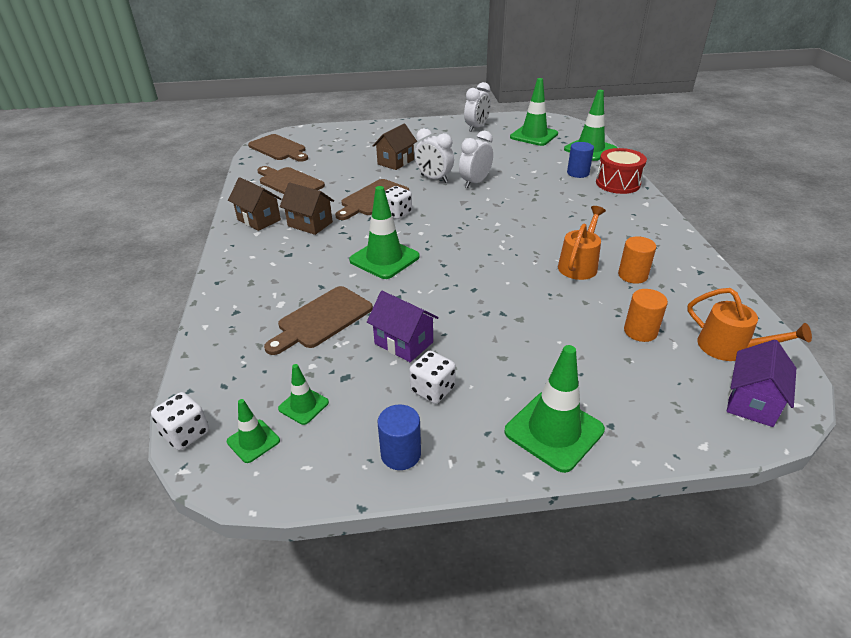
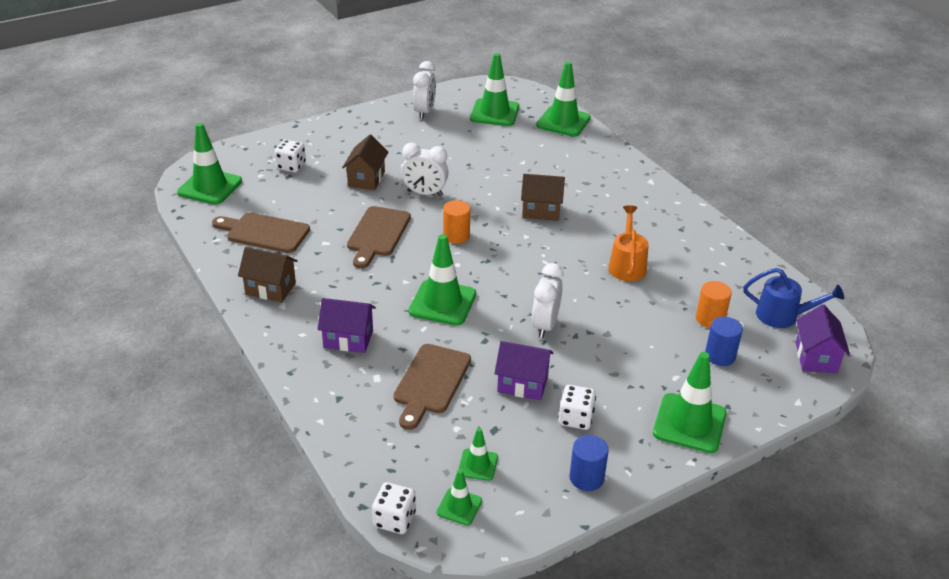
camera: 25 degrees left, 0 degrees up
brown cutting board [248,134,308,162] -> green traffic cone [177,123,242,204]
brown house [280,182,334,235] -> brown house moved to [521,174,565,221]
white dice [385,186,412,219] -> white dice moved to [275,140,306,173]
white clock [459,131,493,188] -> white clock moved to [532,263,564,338]
blue cylinder [567,142,594,178] -> blue cylinder moved to [705,317,743,366]
red drum [596,148,647,194] -> none
orange cylinder [618,236,656,284] -> orange cylinder moved to [443,200,470,244]
orange watering can [687,288,812,361] -> blue watering can [743,268,844,328]
none -> purple house [317,298,376,353]

